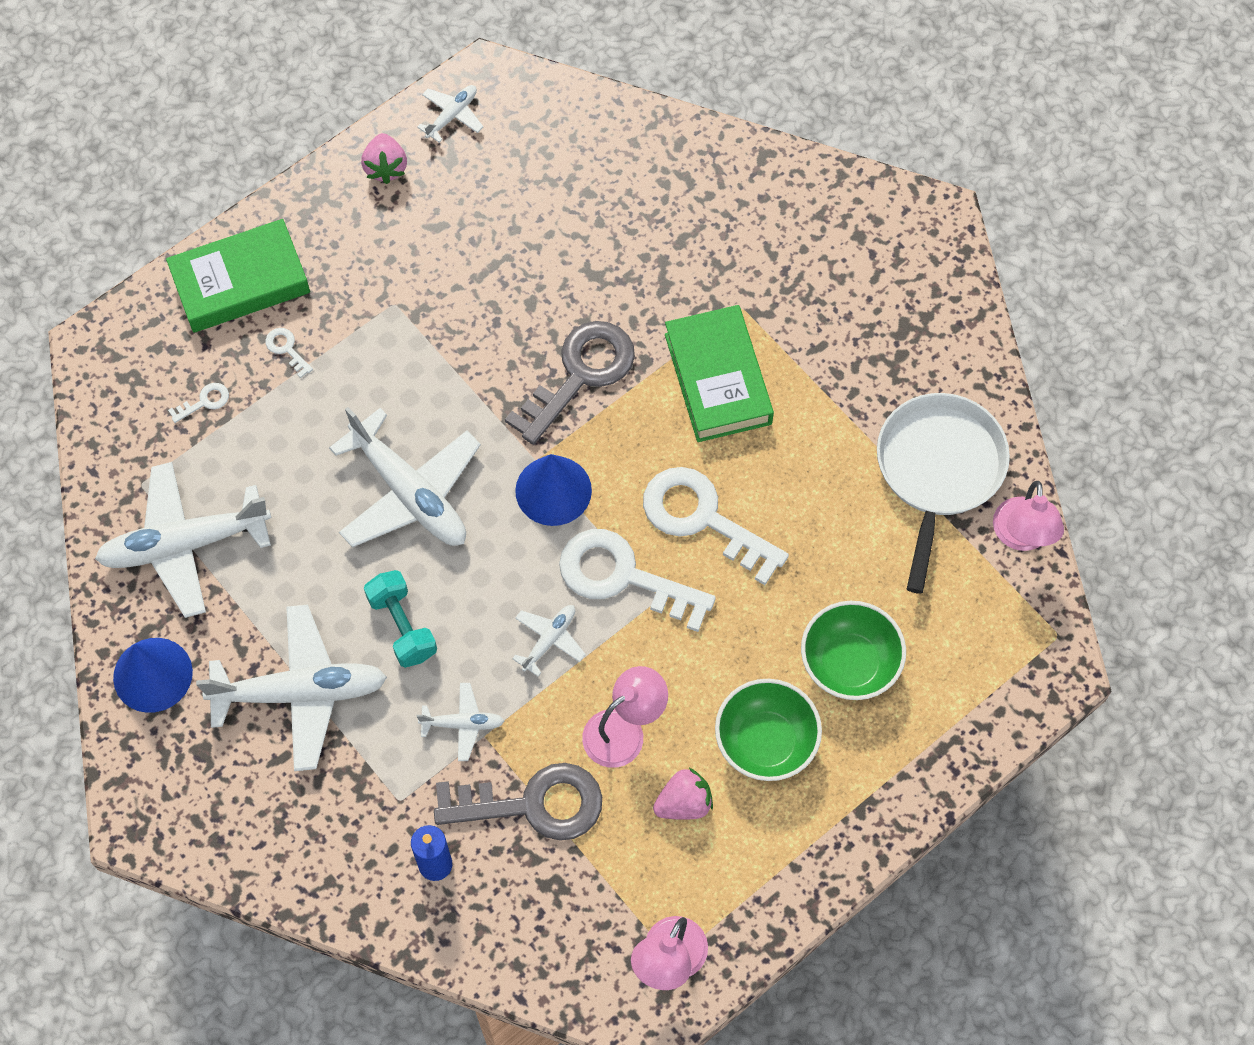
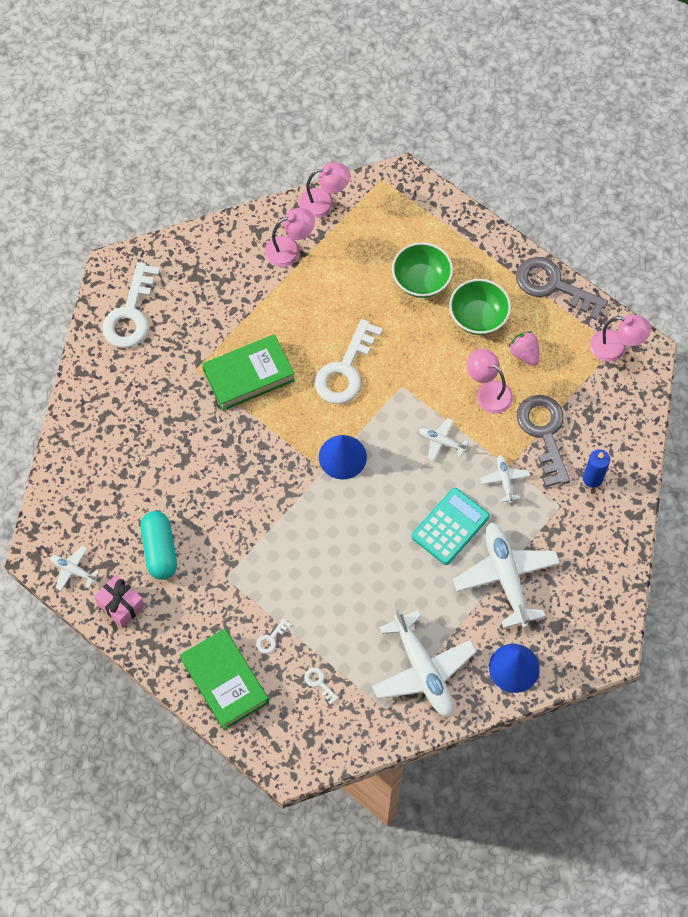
camera: 100 degrees left, 0 degrees up
white plane [329,407,481,548] -> none
pink strawberry [361,133,407,184] -> pink gift [94,575,145,628]
turquoise dumbbell [364,570,437,668] -> turquoise calculator [412,488,490,565]
grey key [505,321,635,445] -> grey key moved to [516,257,608,320]
white key [559,529,716,632] -> white key moved to [102,262,160,348]
white pan [877,393,1010,594] -> pink lamp [265,208,315,267]
none -> turquoise capsule [140,511,177,580]

